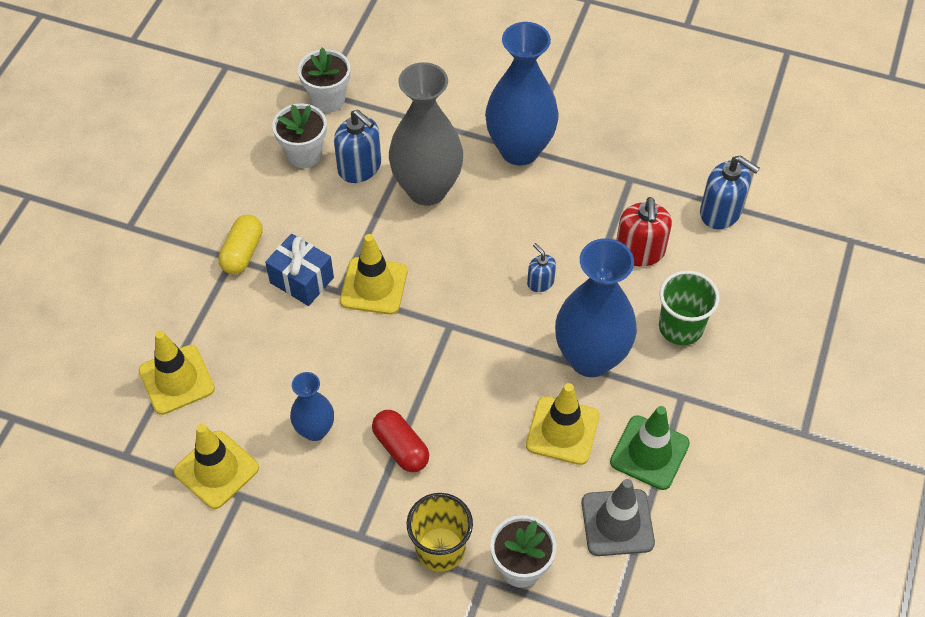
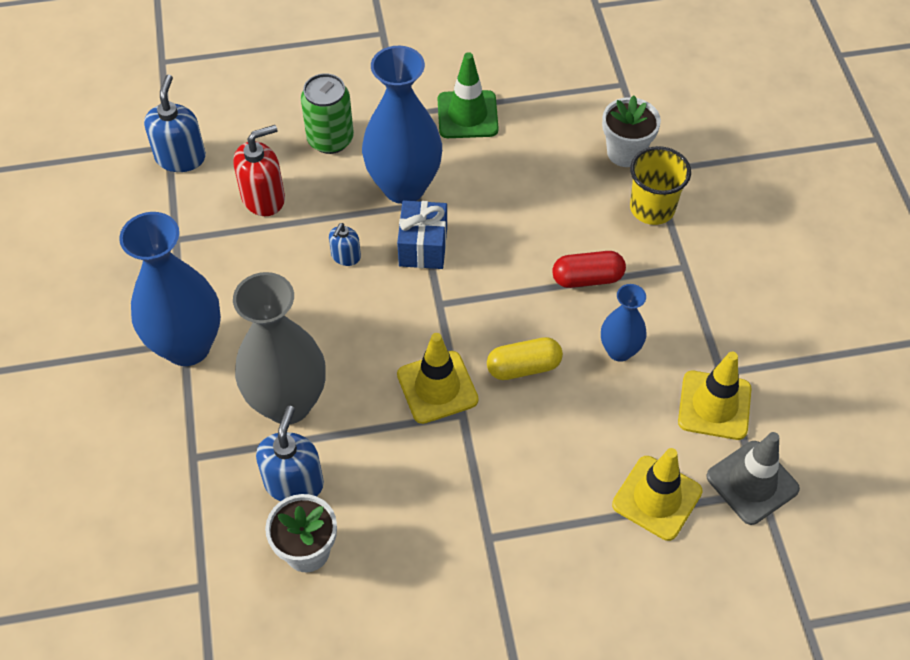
camera: 120 degrees left, 0 degrees up
yellow capsule [218,214,263,274] -> yellow capsule moved to [487,337,563,380]
blue gift [265,234,334,306] -> blue gift moved to [397,200,447,269]
white flower pot [298,47,350,113] -> none
red capsule [372,410,429,472] -> red capsule turned 60 degrees clockwise [552,251,626,288]
yellow traffic cone [526,383,599,465] -> none
grey traffic cone [582,479,655,556] -> grey traffic cone moved to [706,432,800,525]
green cup [659,270,720,345] -> green can [301,73,354,154]

